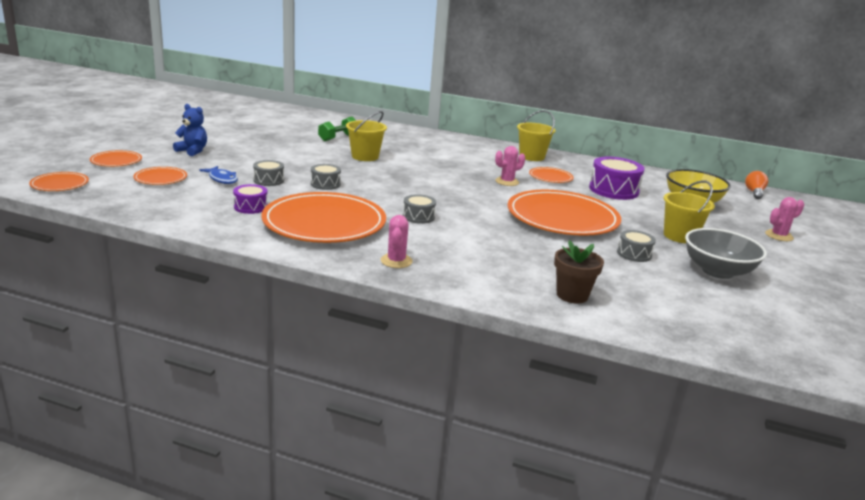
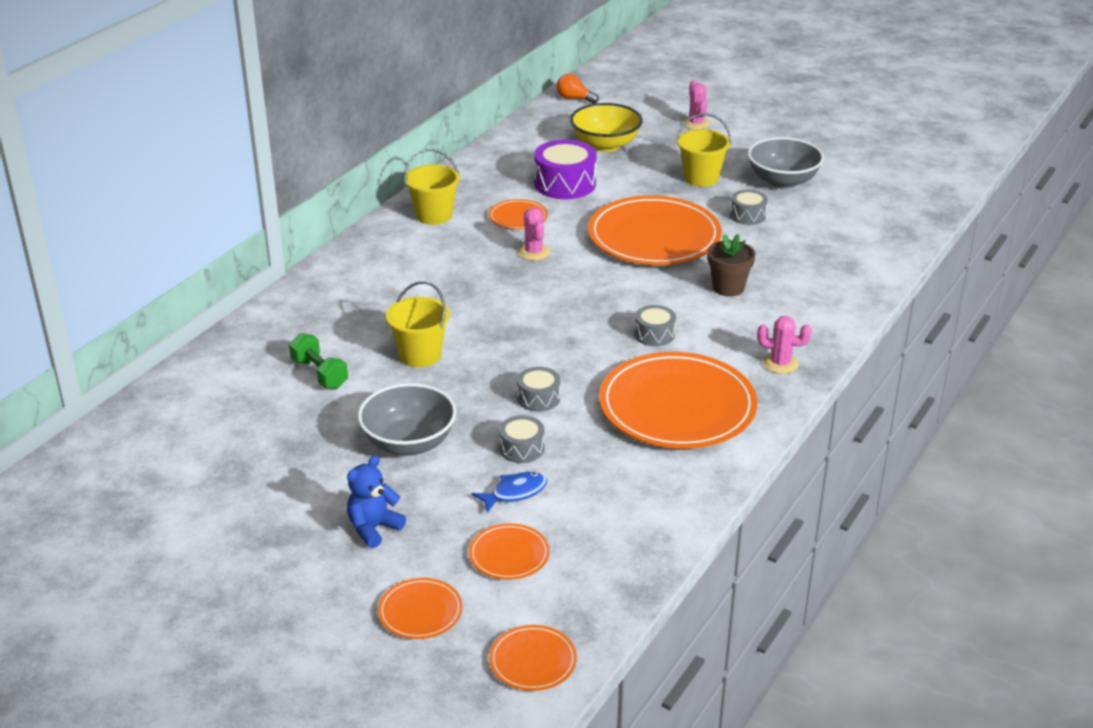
camera: 75 degrees left, 10 degrees up
purple drum [233,184,268,214] -> none
brown flower pot [554,240,604,303] -> brown flower pot moved to [707,234,756,297]
none -> grey bowl [358,383,457,456]

